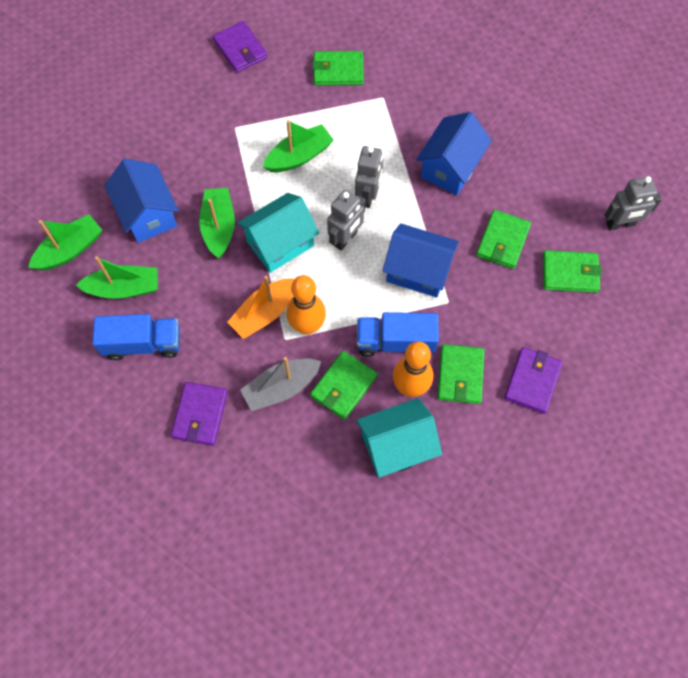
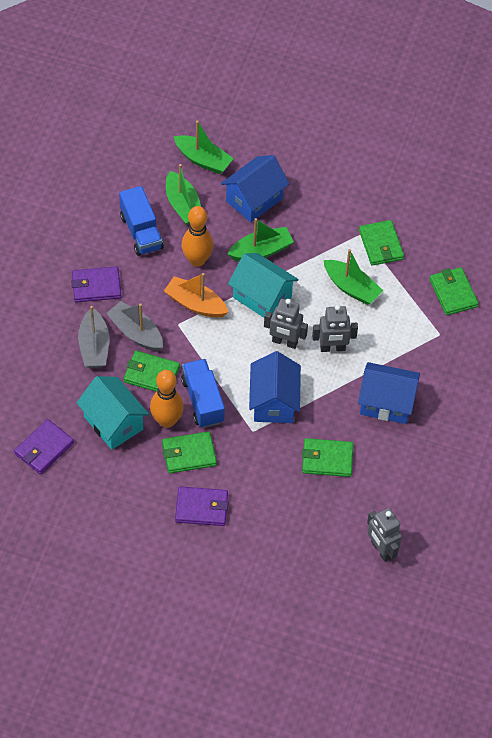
camera: 70 degrees right, 10 degrees down
purple wallet [213,21,268,73] -> purple wallet moved to [14,419,74,474]
orange bowling pin [286,275,326,335] -> orange bowling pin moved to [182,206,213,267]
green wallet [543,250,602,293] -> green wallet moved to [359,220,404,266]
none -> grey boat [78,306,109,368]

